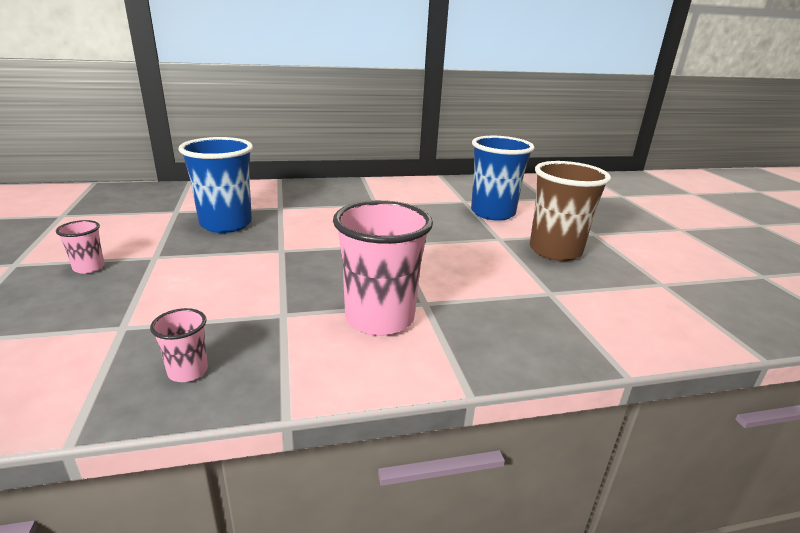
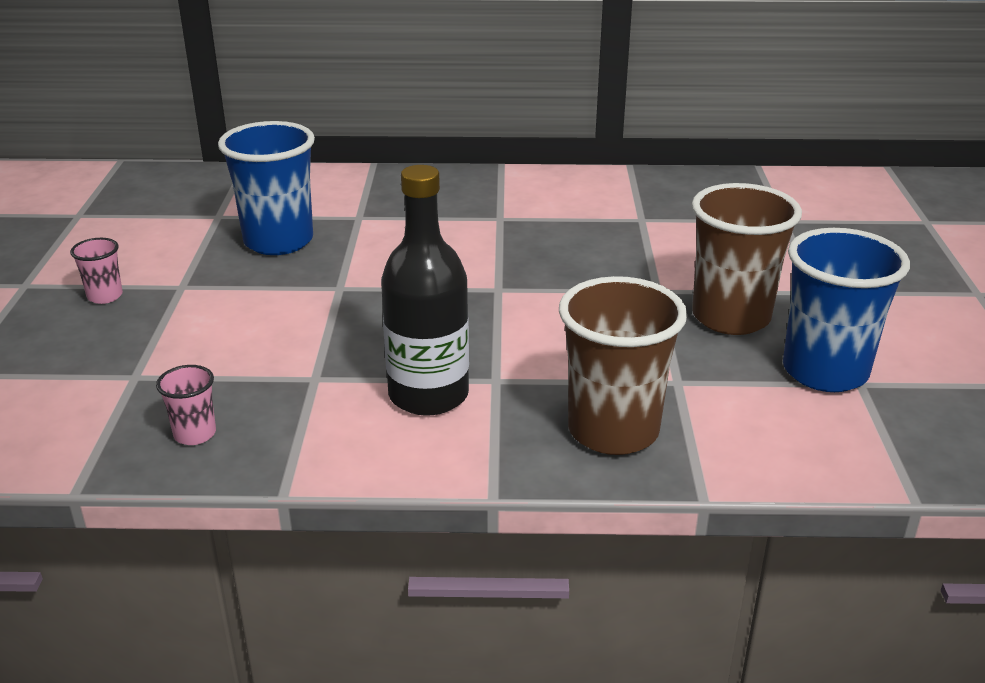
camera: 15 degrees right, 5 degrees up
pink cup [333,200,433,336] -> black bottle [381,165,469,416]
blue cup [471,136,535,221] -> blue cup moved to [783,228,910,392]
none -> brown cup [559,276,687,455]

